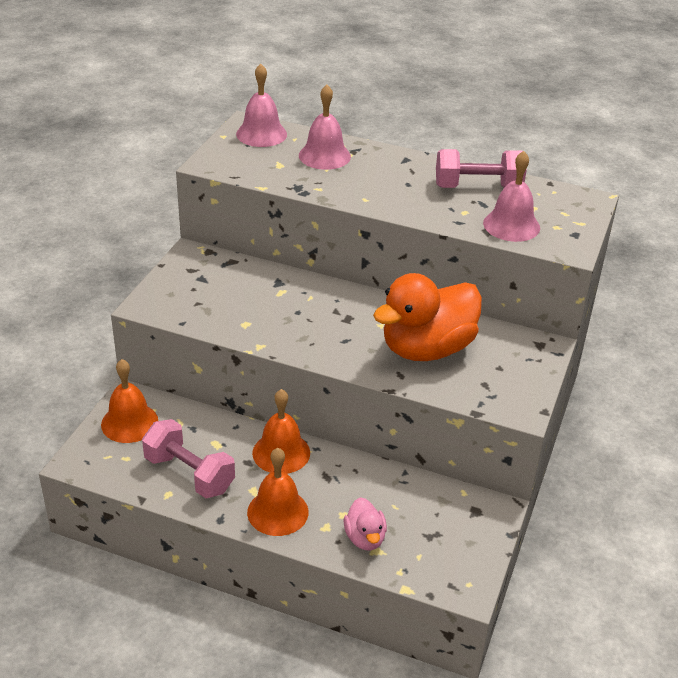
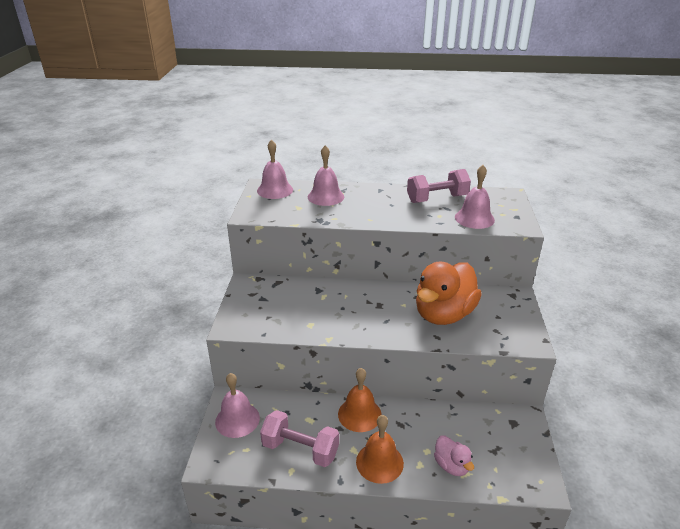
camera: 15 degrees left, 5 degrees down
orange bell [101,359,158,443] -> pink bell [215,373,260,438]

